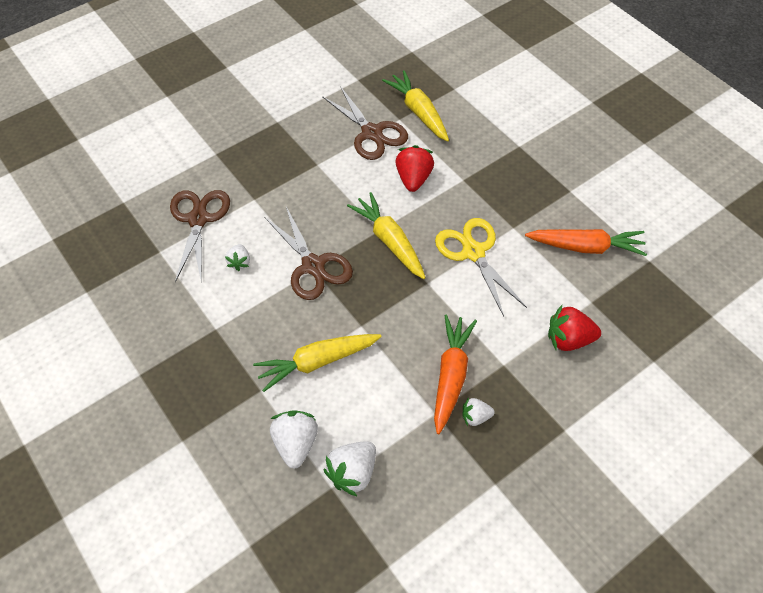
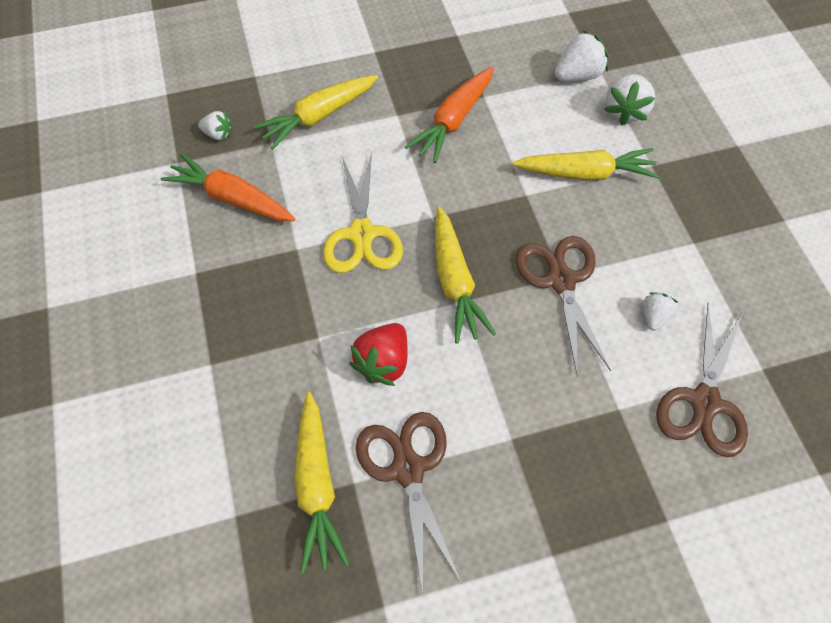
camera: 160 degrees left, 5 degrees up
white strawberry [463,398,495,426] -> white strawberry moved to [198,111,232,140]
red strawberry [548,305,601,351] -> yellow carrot [254,75,378,150]

